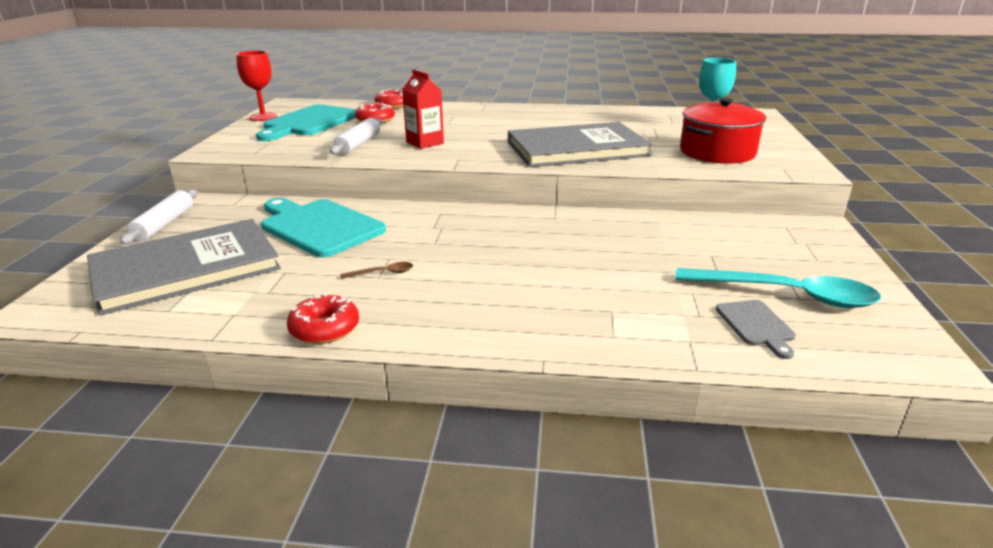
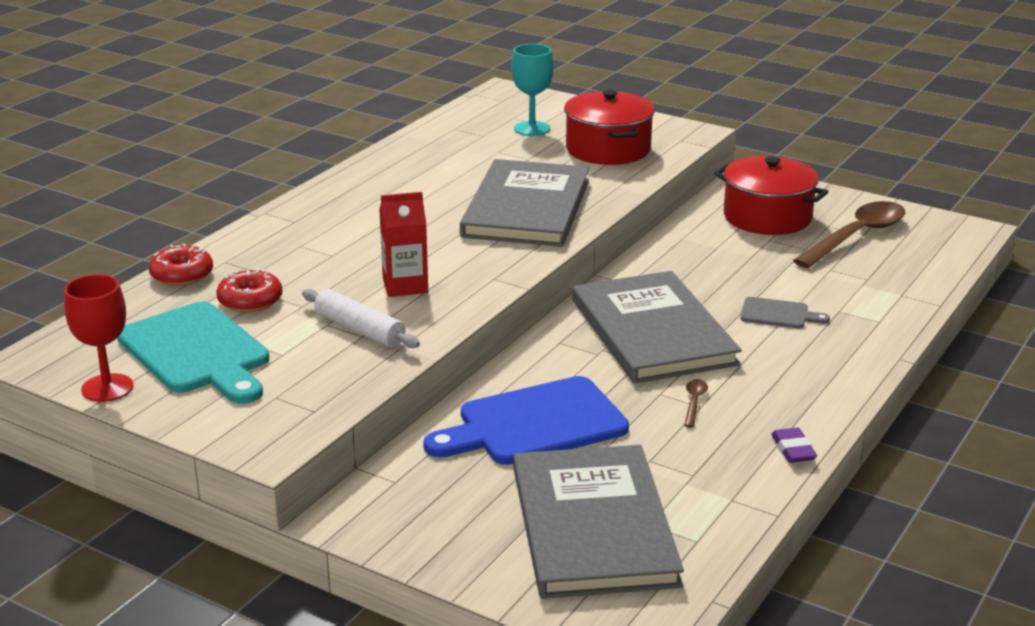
camera: 65 degrees left, 0 degrees up
white rolling pin [120,189,197,245] -> none
turquoise cutting board [261,198,386,258] -> blue cutting board [423,376,629,465]
red donut [287,293,359,344] -> purple eraser [771,428,817,463]
turquoise spoon [675,268,881,308] -> brown spoon [793,201,905,268]
grey cutting board [716,300,796,359] -> grey cutting board moved to [740,297,830,328]
none -> grey book [573,271,742,383]
none -> red pot [714,156,828,235]

